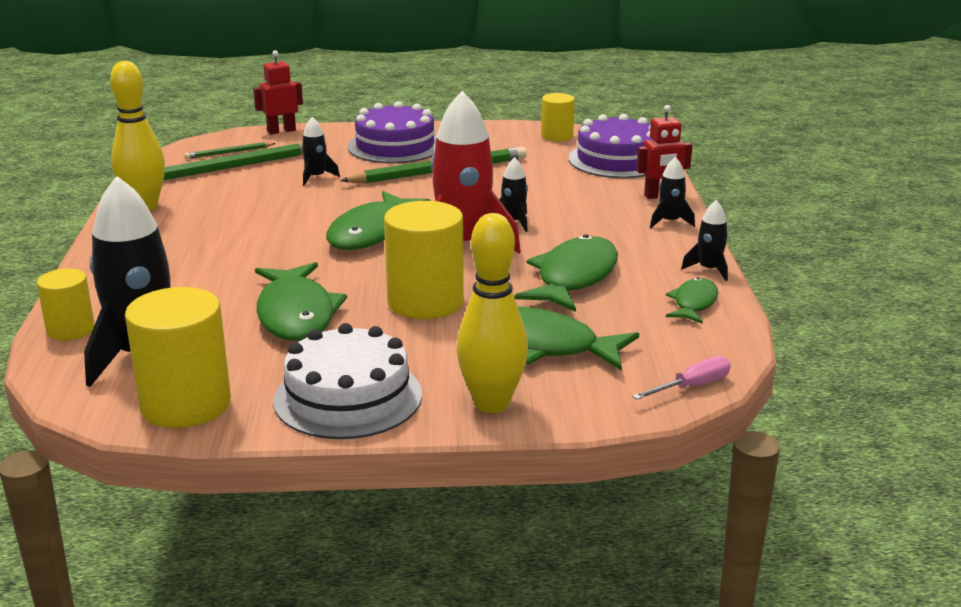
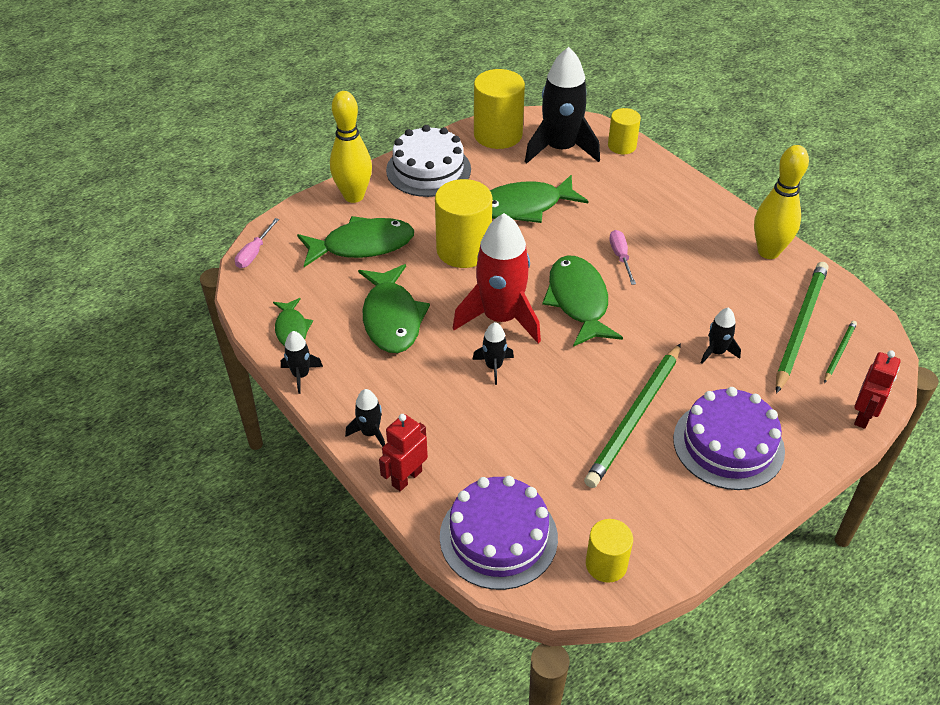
camera: 145 degrees right, 20 degrees up
green fish [255,262,347,341] -> green fish turned 60 degrees counterclockwise [490,175,588,223]
none -> pink screwdriver [609,230,636,285]

